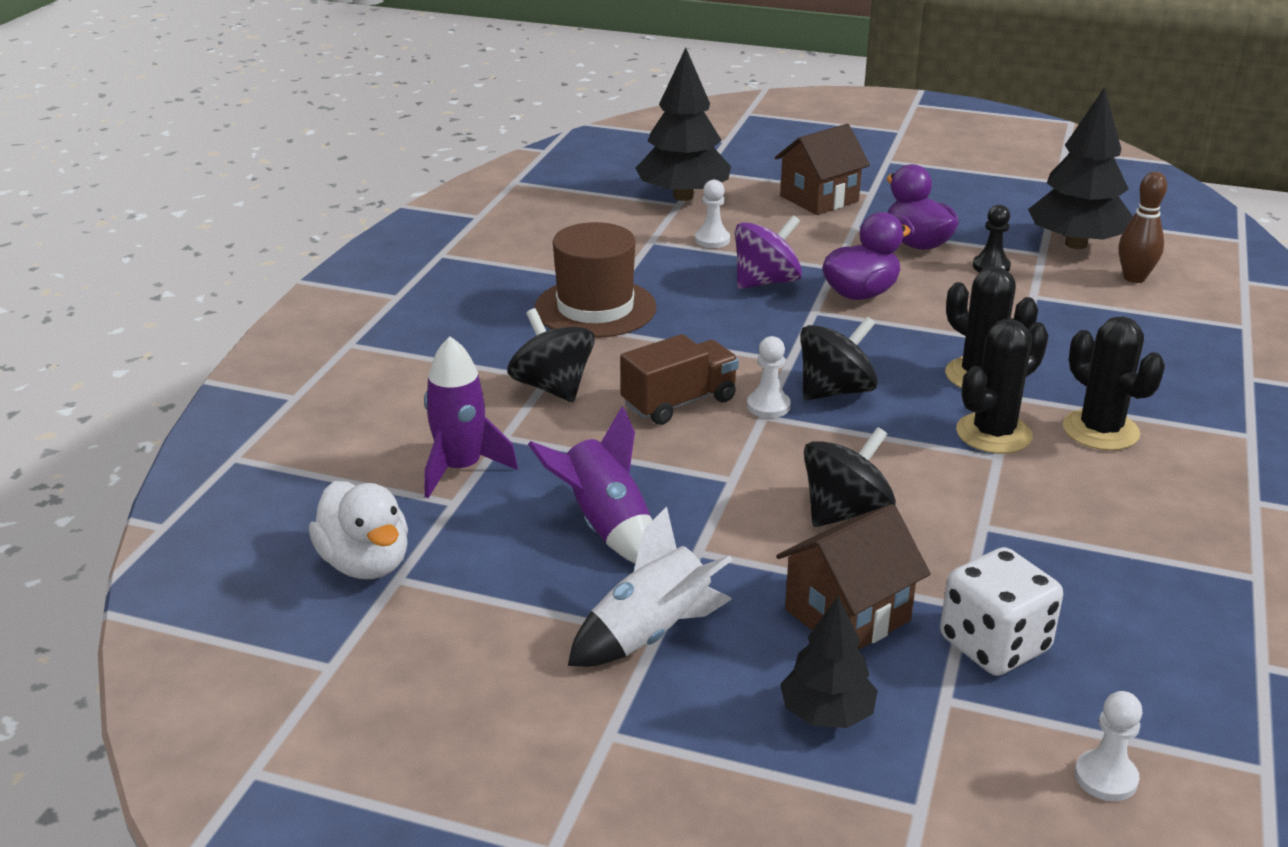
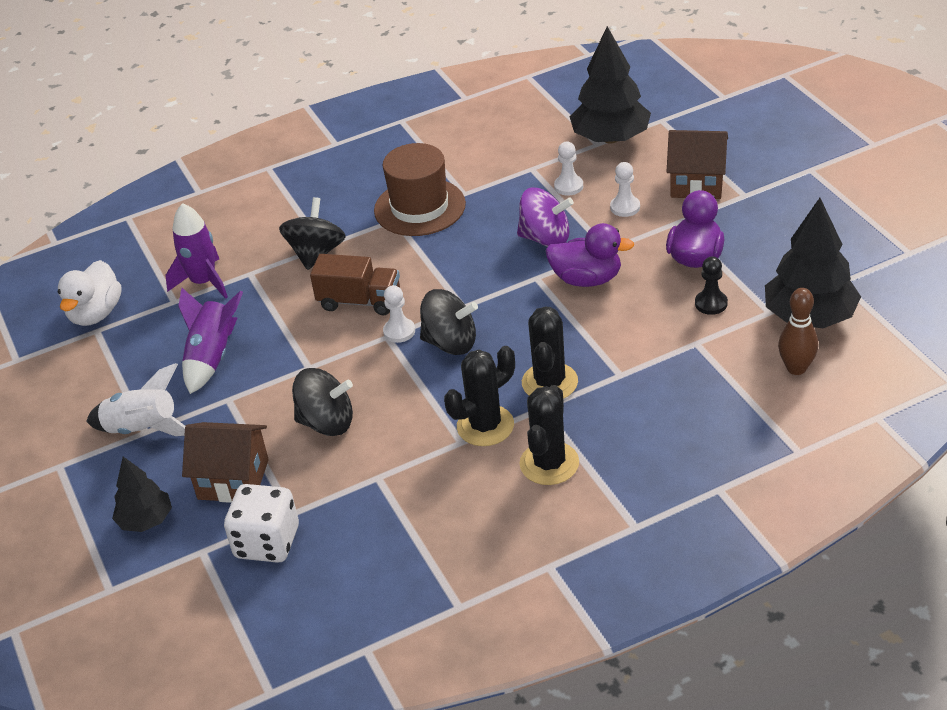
camera: 50 degrees right, 10 degrees up
black cactus [956,319,1049,454] -> black cactus turned 45 degrees counterclockwise [444,346,515,446]
white pawn [1075,691,1143,801] -> white pawn moved to [610,162,640,217]

